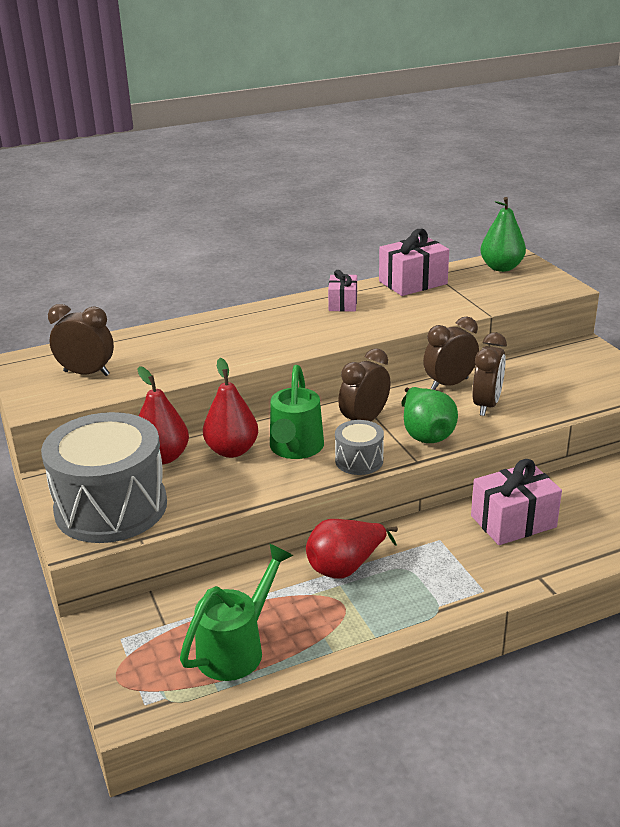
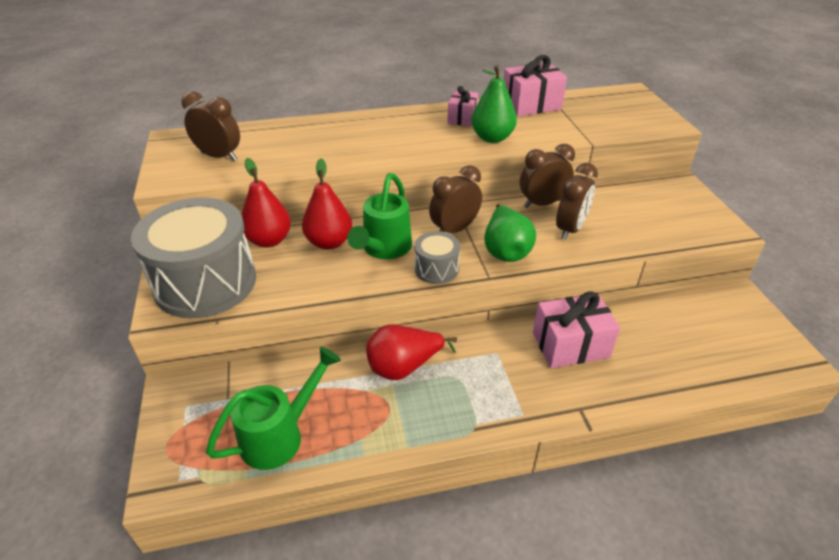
camera: 10 degrees right, 10 degrees up
green pear [480,197,526,272] -> green pear moved to [471,65,517,143]

